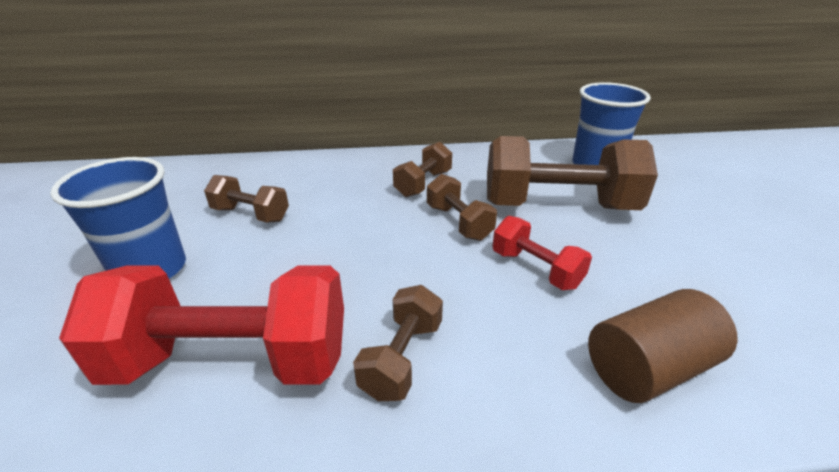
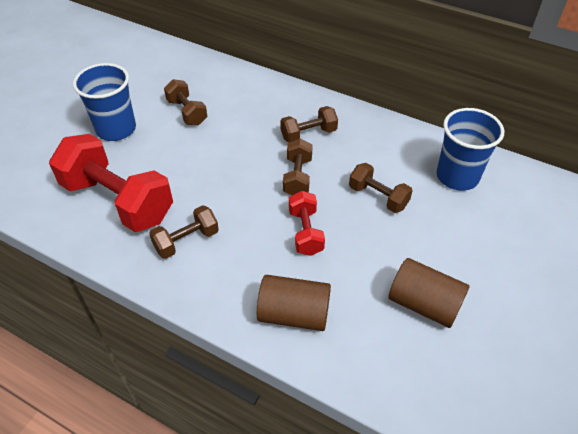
camera: 35 degrees right, 15 degrees up
brown dumbbell [487,136,658,210] -> brown dumbbell [349,163,413,213], size x0.51
none -> brown cylinder [388,258,470,328]

